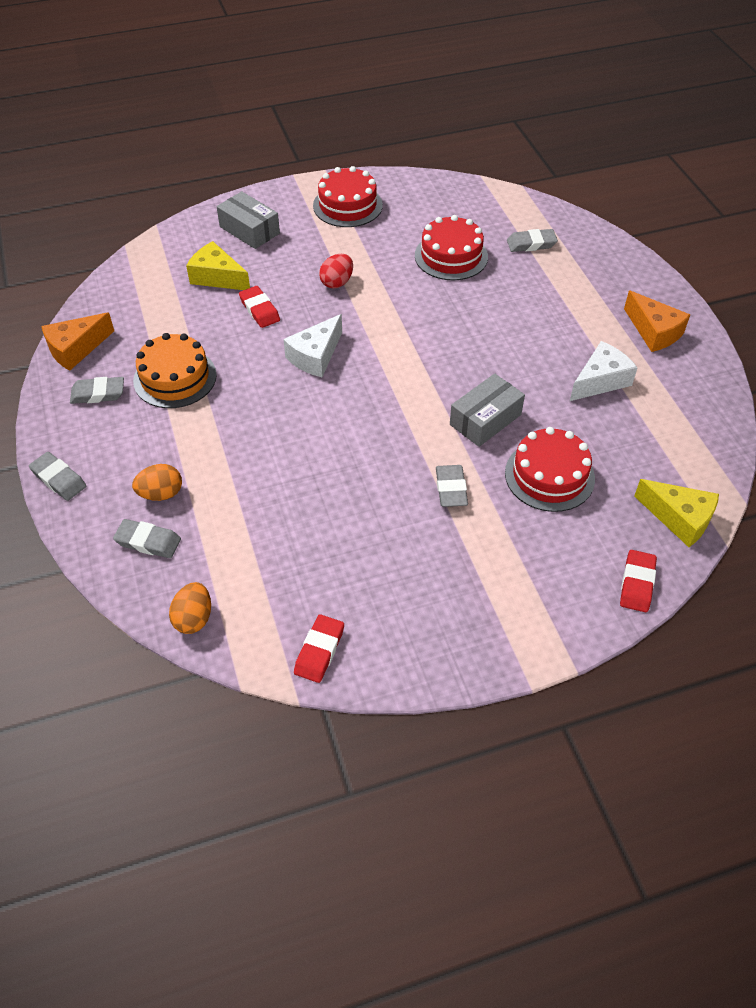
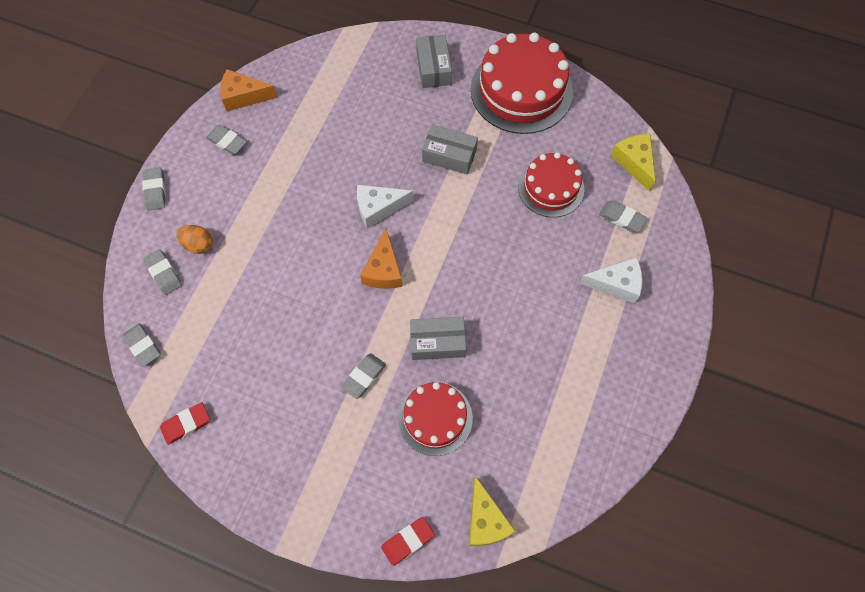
camera: 40 degrees right, 15 degrees up
orange cake [133,333,217,408] -> none
orange egg [169,582,211,634] -> grey eraser [122,323,161,367]
yellow cheese [186,241,250,290] -> yellow cheese moved to [611,134,655,191]
red eraser [239,286,280,328] -> none
red cake [313,166,383,227] -> red cake [471,33,573,134], size x1.64
red egg [319,254,353,289] -> grey box [422,124,478,175]
white cheese [570,341,638,401] -> white cheese moved to [579,257,642,303]
orange cheese [624,290,690,352] -> orange cheese moved to [360,228,403,289]

